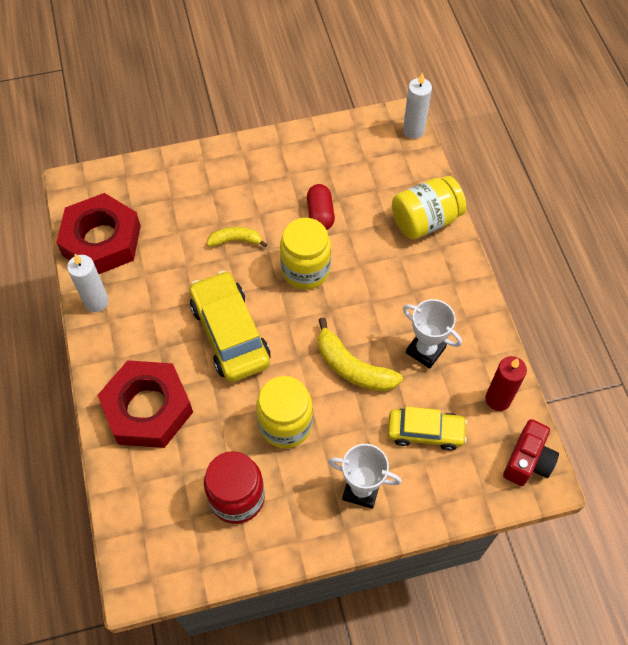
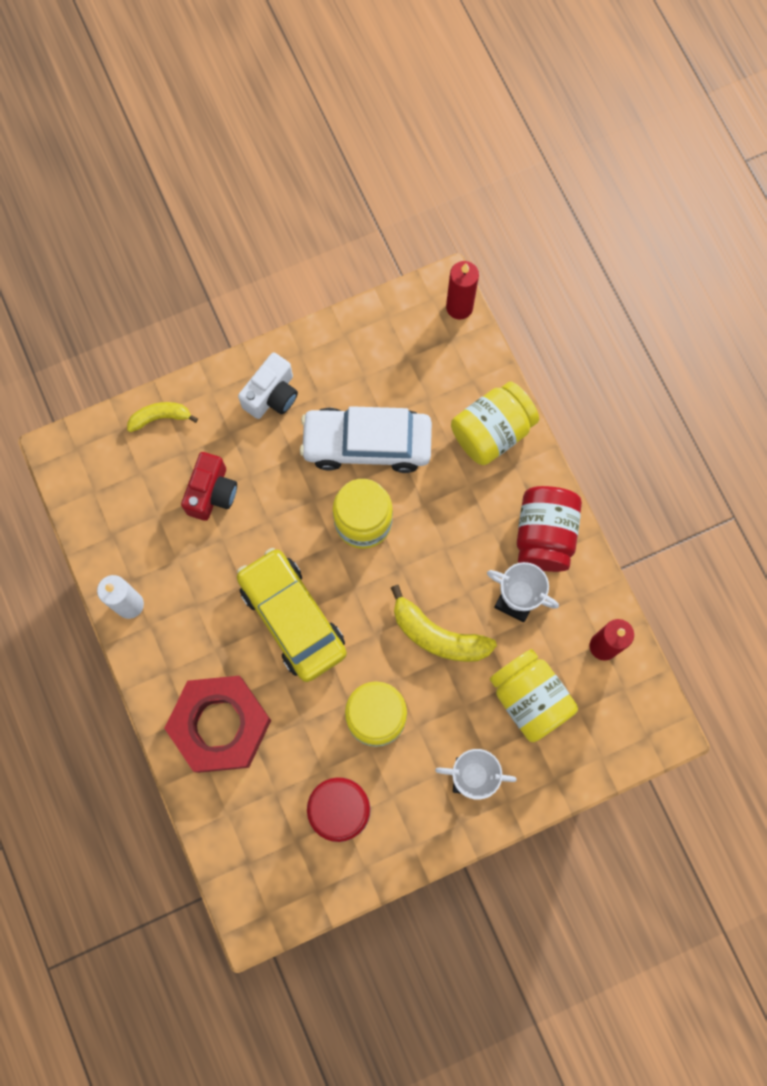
camera: 10 degrees left, 15 degrees up
red nut [56,193,141,274] -> none
yellow banana [207,227,267,247] -> yellow banana moved to [127,402,198,432]
red capsule [307,184,335,230] -> white car [300,406,432,473]
yellow car [388,406,467,451] -> yellow jar [490,649,578,742]
white candle [403,72,432,139] -> red candle [446,261,479,319]
red camera [503,419,559,486] -> red camera moved to [181,452,237,521]
none -> white camera [238,352,298,419]
none -> red jar [517,486,582,572]

